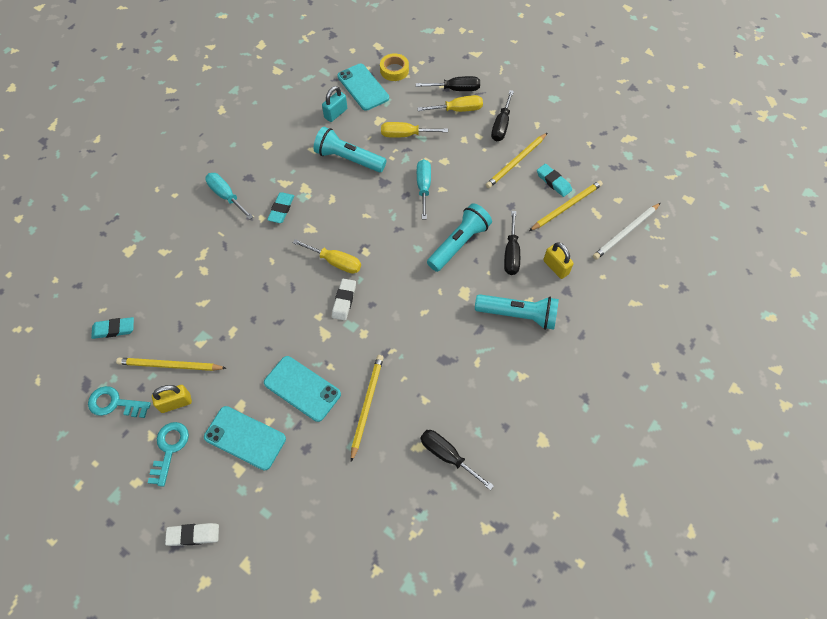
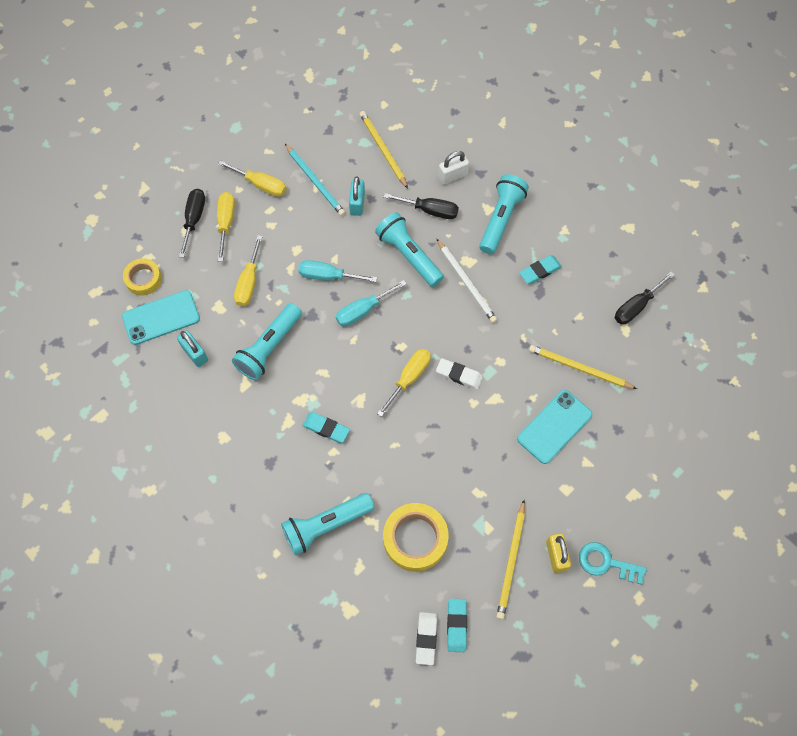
camera: 80 degrees left, 5 degrees up
turquoise key [88,386,151,418] -> none
white eraser [165,523,219,546] -> white eraser moved to [416,612,437,665]
turquoise phone [204,406,286,471] -> none
turquoise screwdriver [205,173,253,220] -> turquoise screwdriver moved to [336,280,406,326]
yellow pencil [486,133,547,188] -> turquoise pencil [285,144,345,216]
black screwdriver [491,90,514,141] -> yellow screwdriver [218,160,286,197]
turquoise eraser [537,164,572,197] -> turquoise eraser moved to [519,255,562,284]
yellow padlock [543,242,574,279] -> white padlock [438,151,469,184]
white pencil [593,203,660,260] -> white pencil moved to [437,239,497,323]
none -> turquoise flashlight [281,493,374,556]
none -> turquoise padlock [349,177,365,216]
none -> yellow tape [383,503,449,572]

